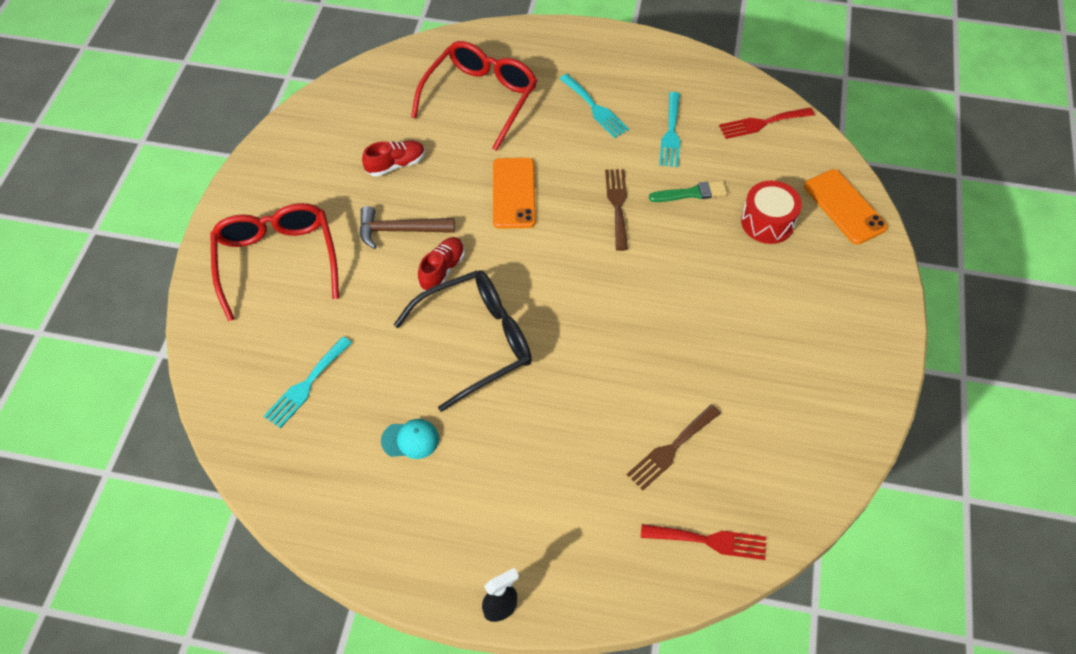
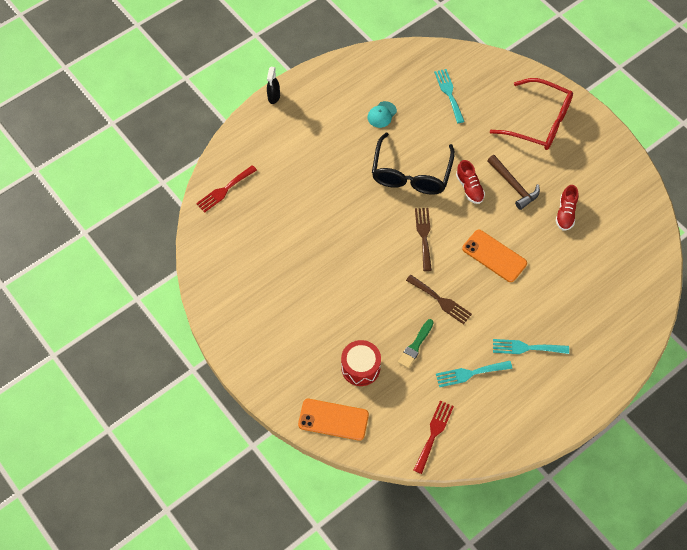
camera: 130 degrees right, 5 degrees up
brown hammer [359,206,455,249] -> brown hammer turned 105 degrees clockwise [487,155,540,210]
red glasses [411,41,537,151] -> none
brown fork [627,405,721,490] -> brown fork moved to [415,208,432,271]
turquoise fork [659,92,680,167] -> turquoise fork turned 60 degrees counterclockwise [436,361,512,387]

